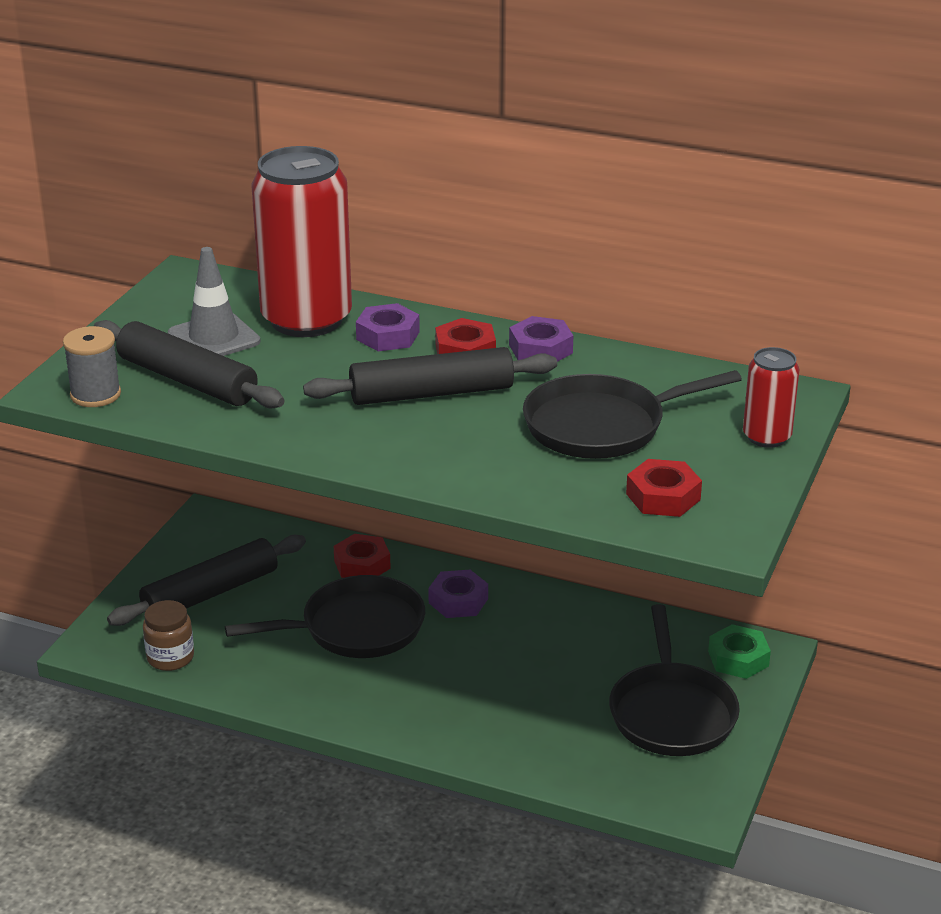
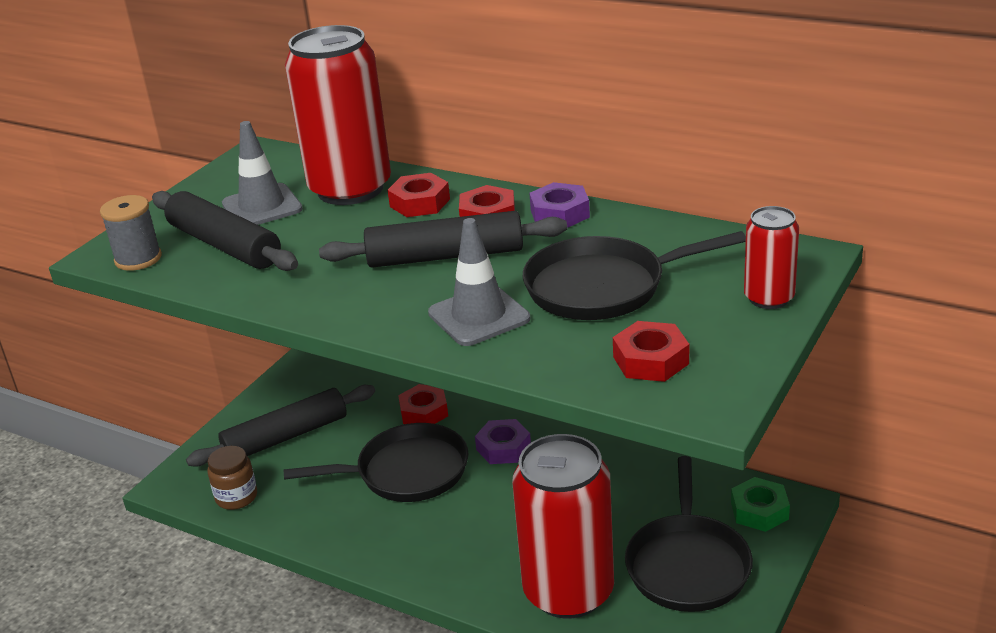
camera: 10 degrees right, 0 degrees up
purple nut [356,303,420,351] -> red nut [387,173,450,217]
none -> grey traffic cone [428,218,530,346]
none -> red can [512,434,614,619]

